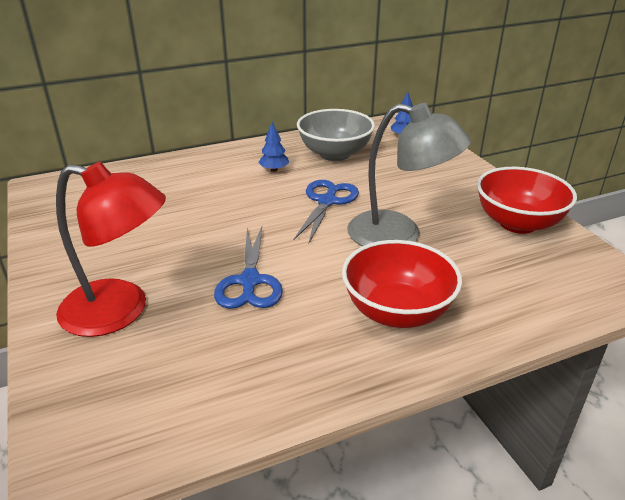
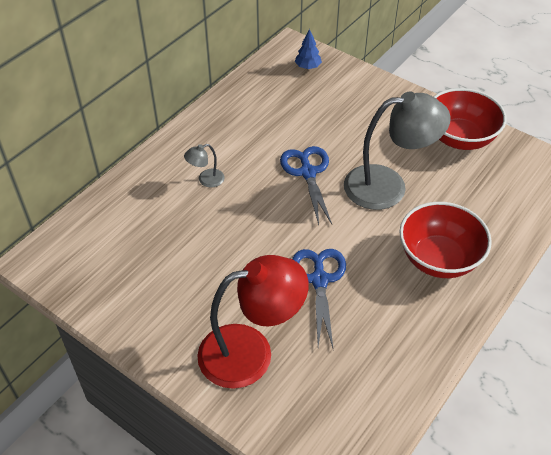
camera: 30 degrees left, 15 degrees up
blue scissors [214,227,283,309] -> blue scissors turned 150 degrees counterclockwise [292,249,346,348]
blue tree [258,121,289,172] -> none
grey bowl [297,109,375,161] -> none
none -> grey lamp [184,144,225,187]

